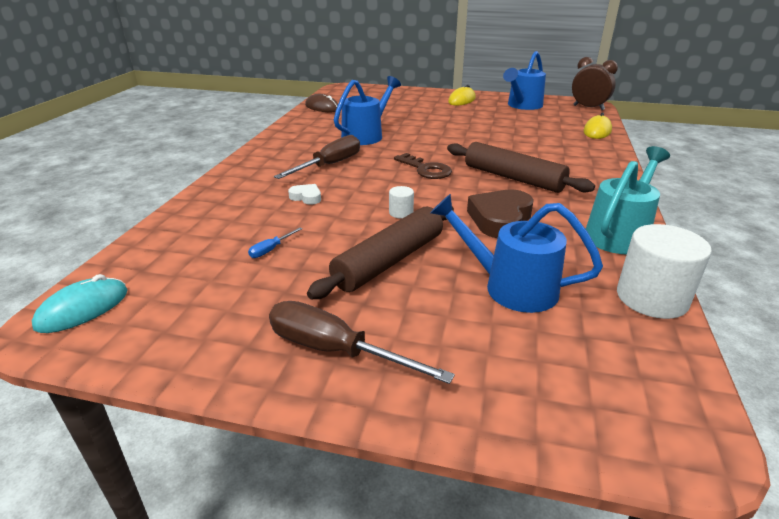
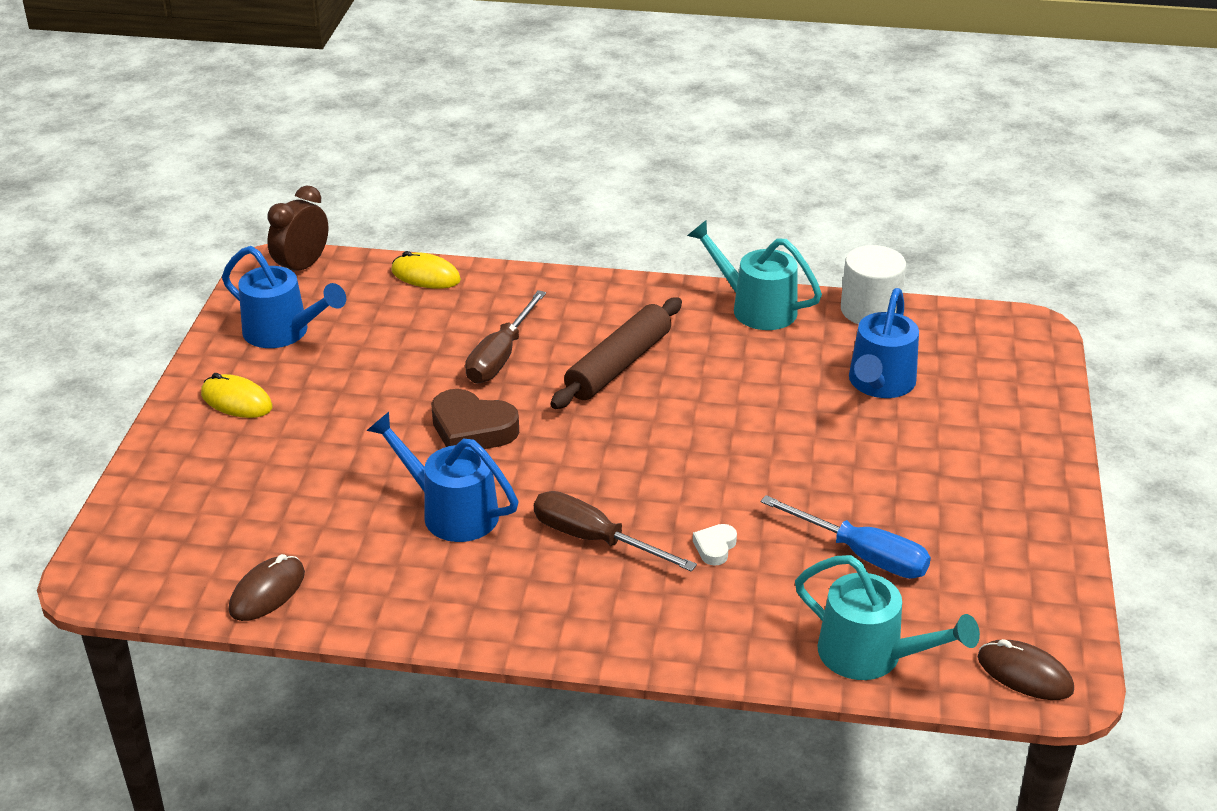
camera: 95 degrees left, 5 degrees up
turquoise mouse [32,274,128,333] -> brown mouse [978,639,1074,700]
blue screwdriver [248,227,303,258] -> blue screwdriver [761,495,931,579], size x2.26
brown screwdriver [269,301,455,384] -> brown screwdriver moved to [465,290,546,383]
brown rolling pin [307,206,454,299] -> none
white cylinder [389,186,414,219] -> none
brown key [394,153,452,179] -> none
brown heart [467,189,534,238] -> brown heart moved to [431,389,519,449]
none -> turquoise watering can [795,555,980,680]

